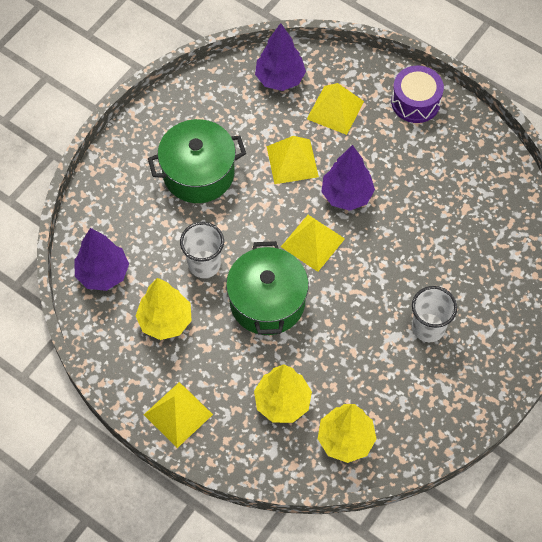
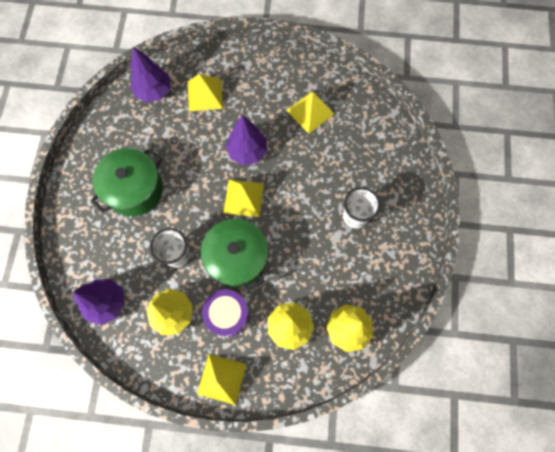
camera: 30 degrees left, 10 degrees up
yellow pyramid [266,136,319,184] -> yellow pyramid moved to [286,91,334,134]
purple drum [391,65,444,123] -> purple drum moved to [202,289,249,337]

